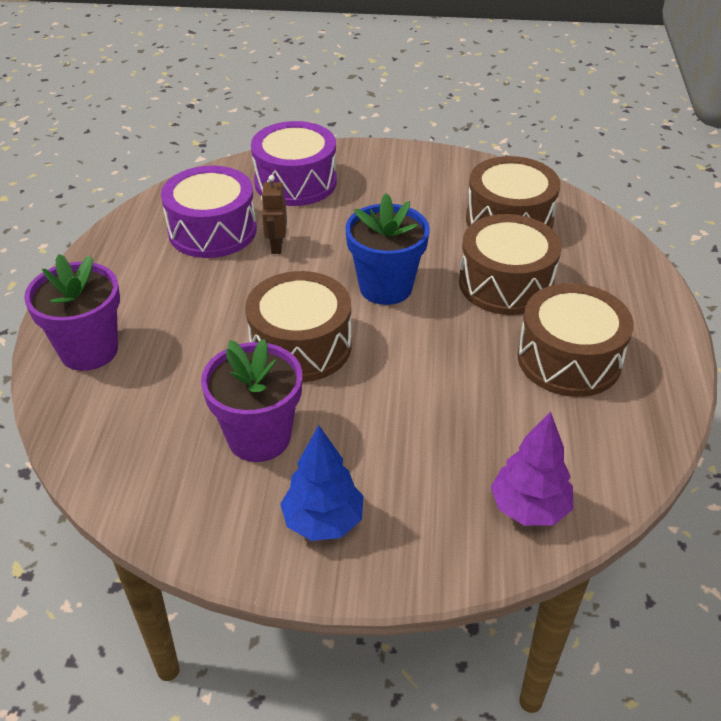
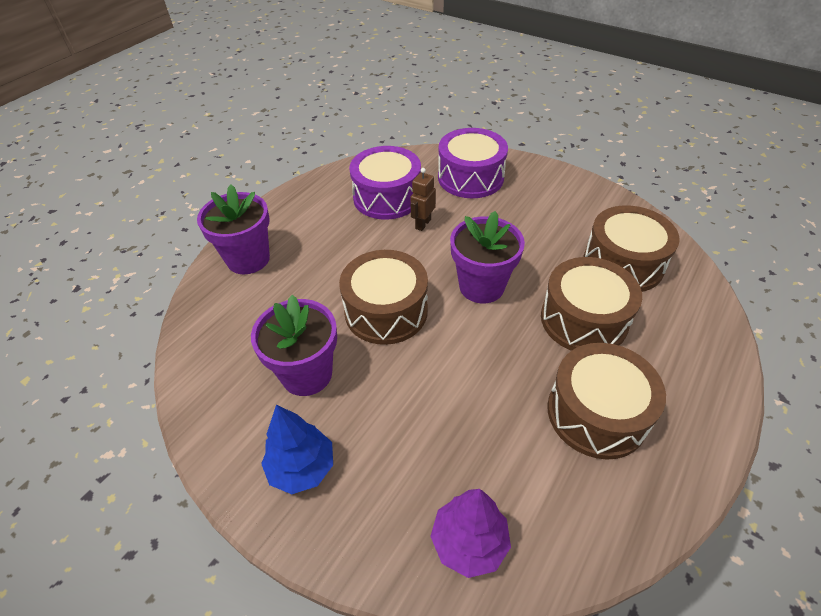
camera: 30 degrees right, 5 degrees up
blue flower pot [345,193,430,305] -> purple flower pot [450,211,525,303]

